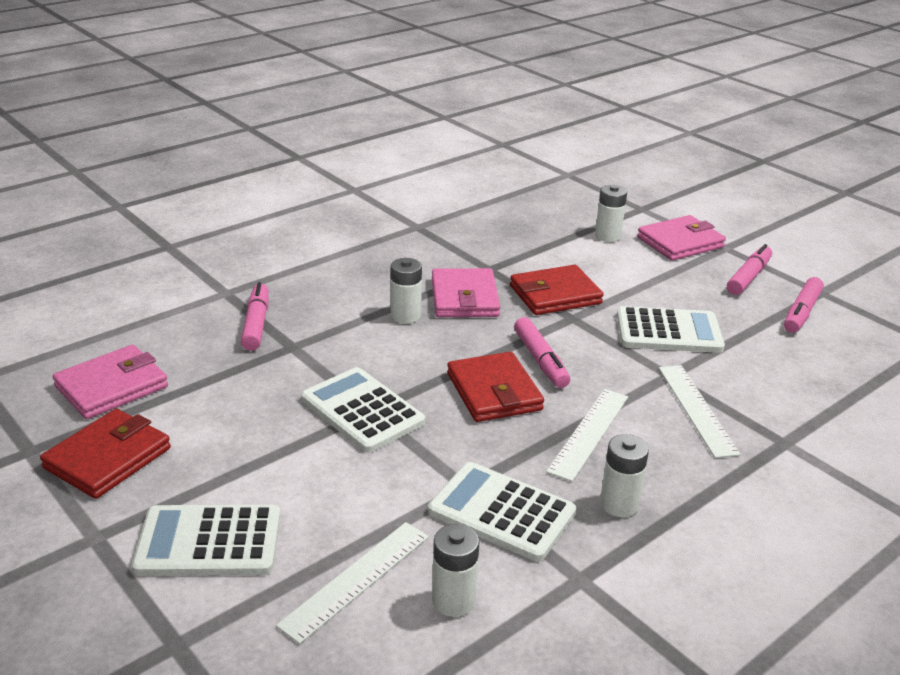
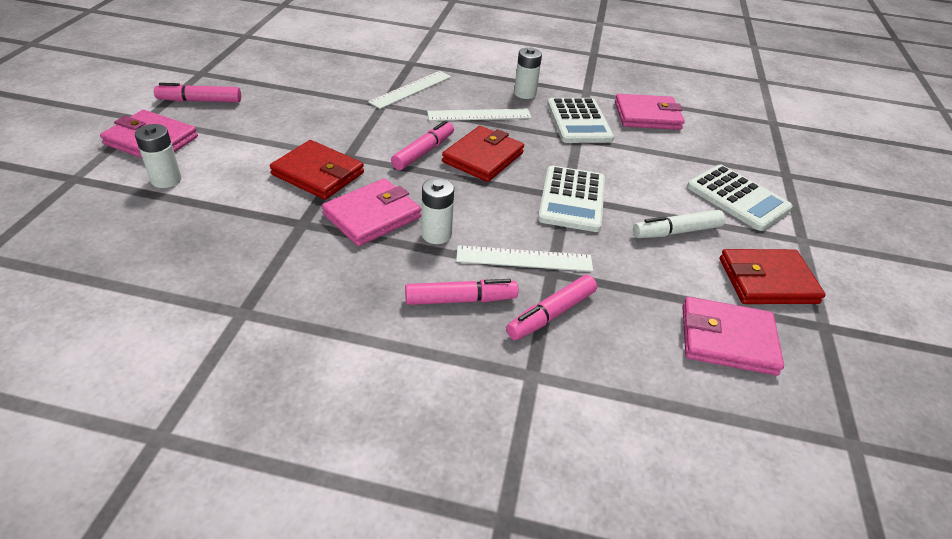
camera: 130 degrees left, 10 degrees up
white ruler [276,522,429,644] -> white ruler moved to [456,245,593,272]
white battery [432,524,479,617] -> pink wallet [615,94,685,130]
white calculator [617,306,725,353] -> none
pink marker [784,277,824,333] -> pink marker moved to [405,279,518,305]
none -> white marker [633,210,725,238]

